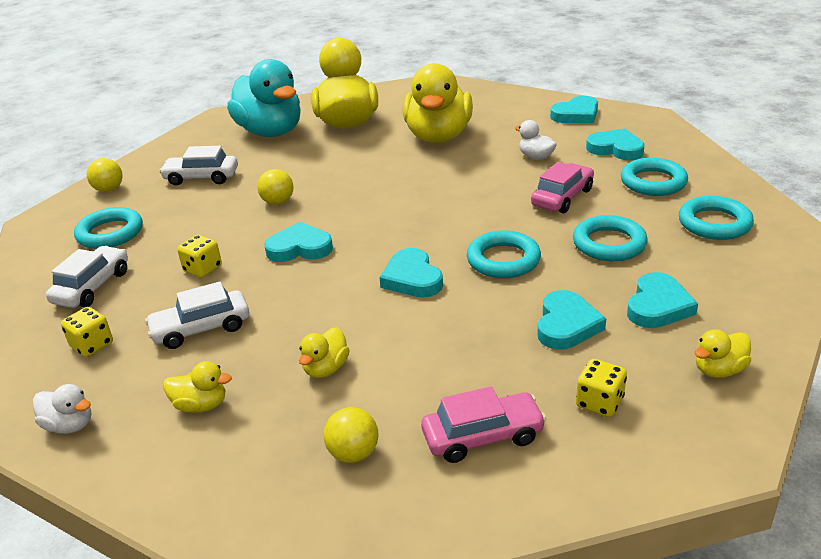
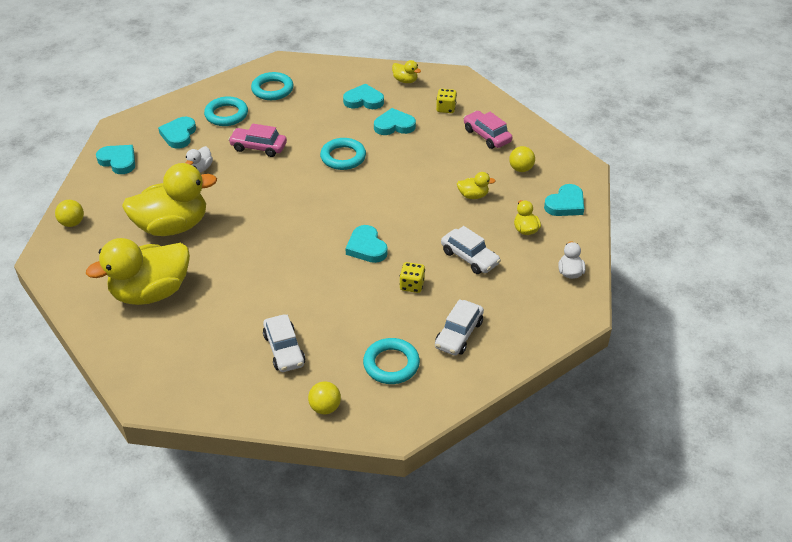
camera: 115 degrees left, 10 degrees up
white car [46,246,128,308] -> white car turned 60 degrees counterclockwise [435,299,484,356]
yellow dice [61,307,113,357] -> none
turquoise duck [227,59,301,137] -> none
yellow ball [257,169,293,205] -> yellow ball moved to [55,200,84,227]
turquoise heart [380,248,443,297] -> turquoise heart moved to [544,184,584,216]
turquoise ring [573,215,648,261] -> none

